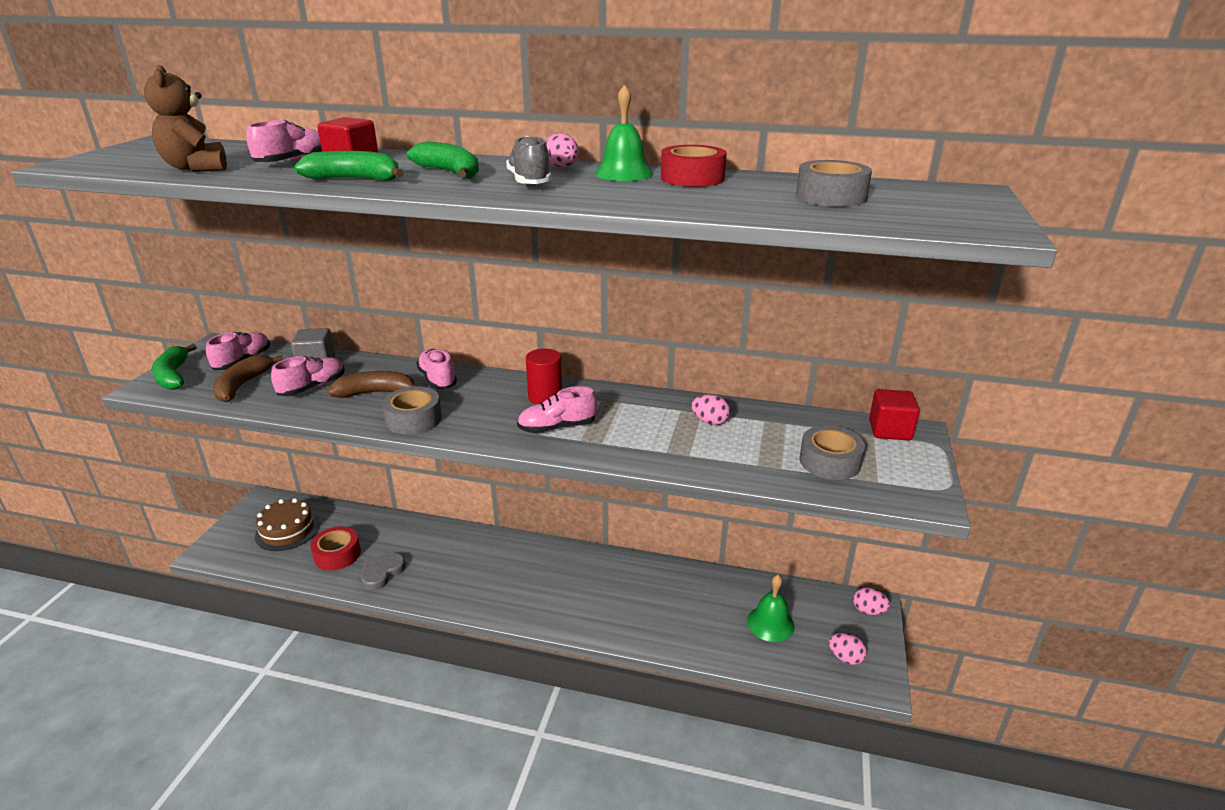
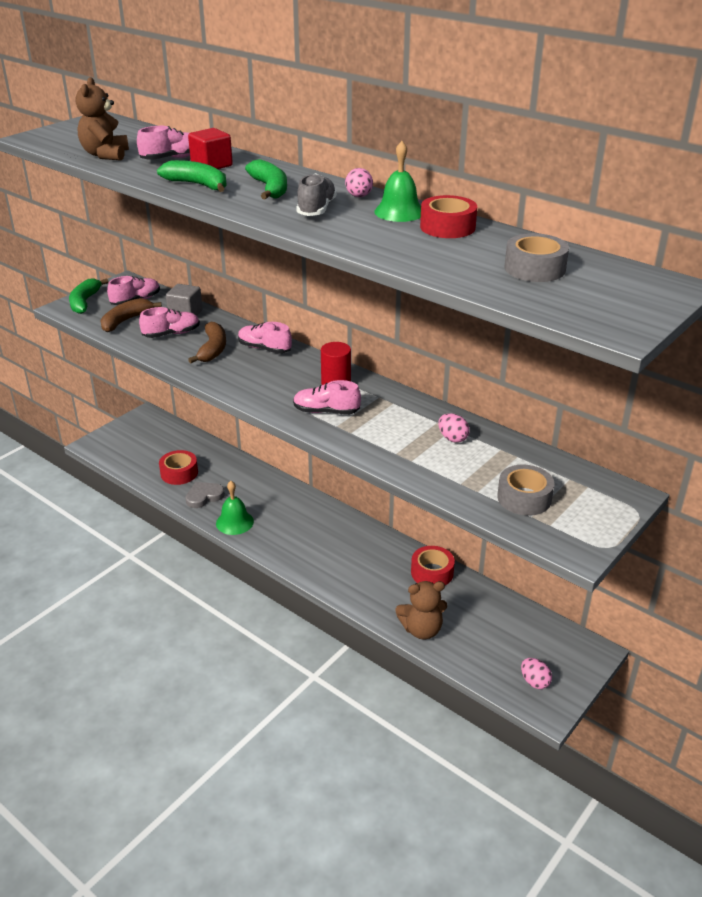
camera: 25 degrees right, 5 degrees up
brown cake [255,498,320,551] -> none
brown banana [327,371,419,398] -> brown banana turned 75 degrees clockwise [188,322,226,363]
grey tape [382,387,442,434] -> none
pink shoe [416,349,457,389] -> pink shoe turned 60 degrees counterclockwise [238,322,292,354]
green bell [747,575,795,642] -> green bell moved to [216,481,254,535]
pink egg [853,587,890,615] -> none
red cube [869,389,920,441] -> none
none -> brown teddy bear [395,581,447,639]
none -> red tape [411,546,455,585]

